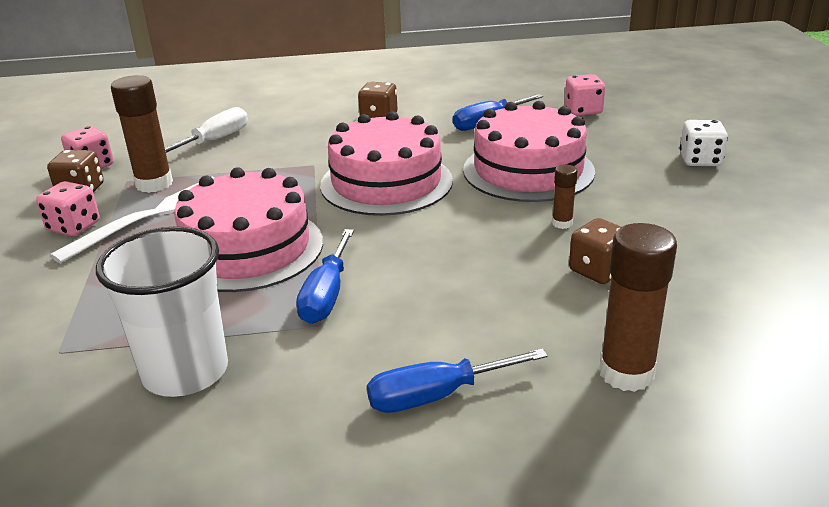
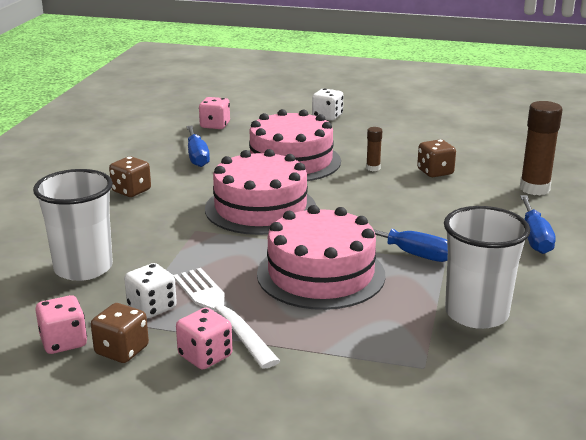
camera: 70 degrees left, 5 degrees down
brown glue stick [111,75,173,193] -> white dice [124,263,177,318]
white screwdriver [165,107,248,153] -> white cup [33,169,113,281]

